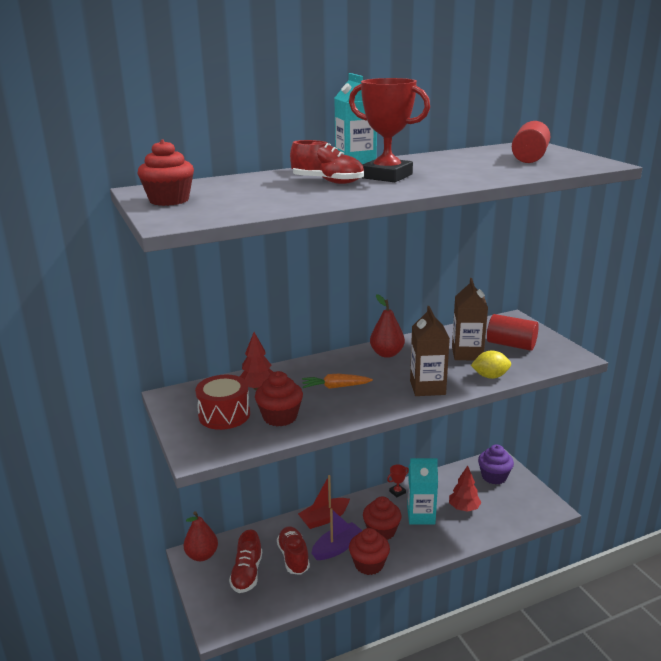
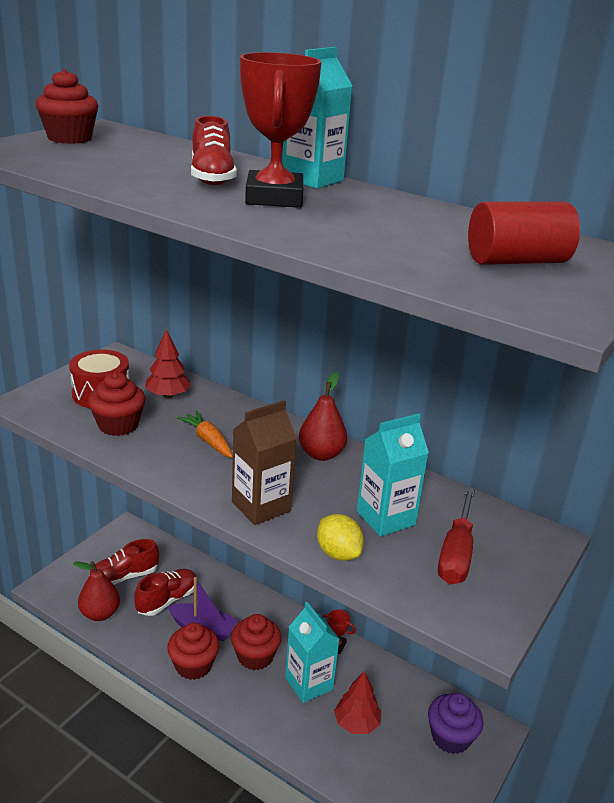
camera: 55 degrees right, 5 degrees up
red pear [184,511,218,561] -> red pear moved to [73,561,120,621]
red boat [298,475,350,529] -> none
brown carton [452,278,488,360] -> turquoise carton [357,413,429,536]
red cylinder [487,314,539,351] -> red screwdriver [438,487,475,584]

